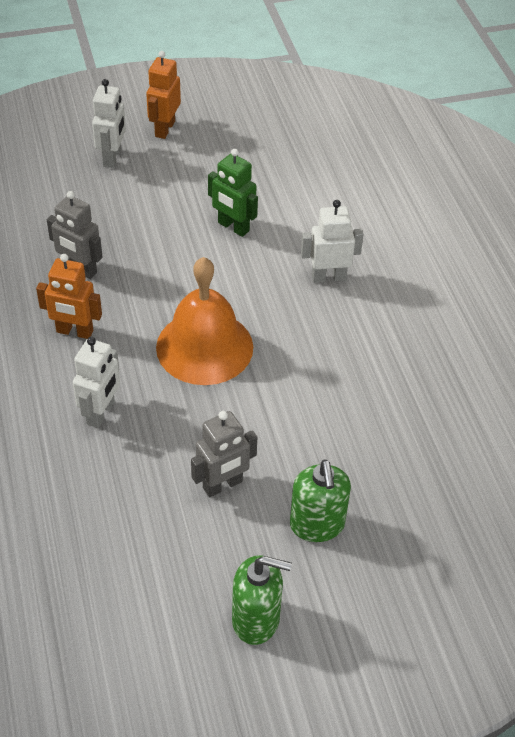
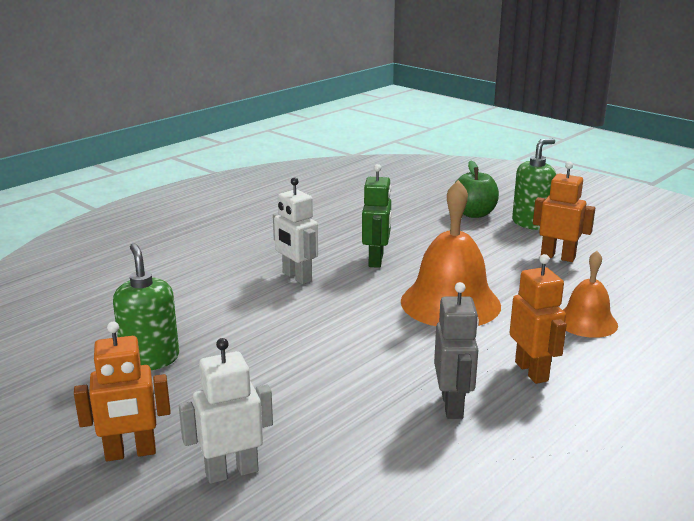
camera: 120 degrees left, 25 degrees down
white robot [73,337,120,428] -> orange bell [563,251,618,338]
grey robot [191,411,257,497] -> orange robot [533,161,595,262]
green robot [208,149,258,237] -> green robot moved to [362,164,392,268]
green soap dispenser [232,555,292,645] -> green soap dispenser moved to [113,243,179,370]
none -> green apple [456,160,499,218]

